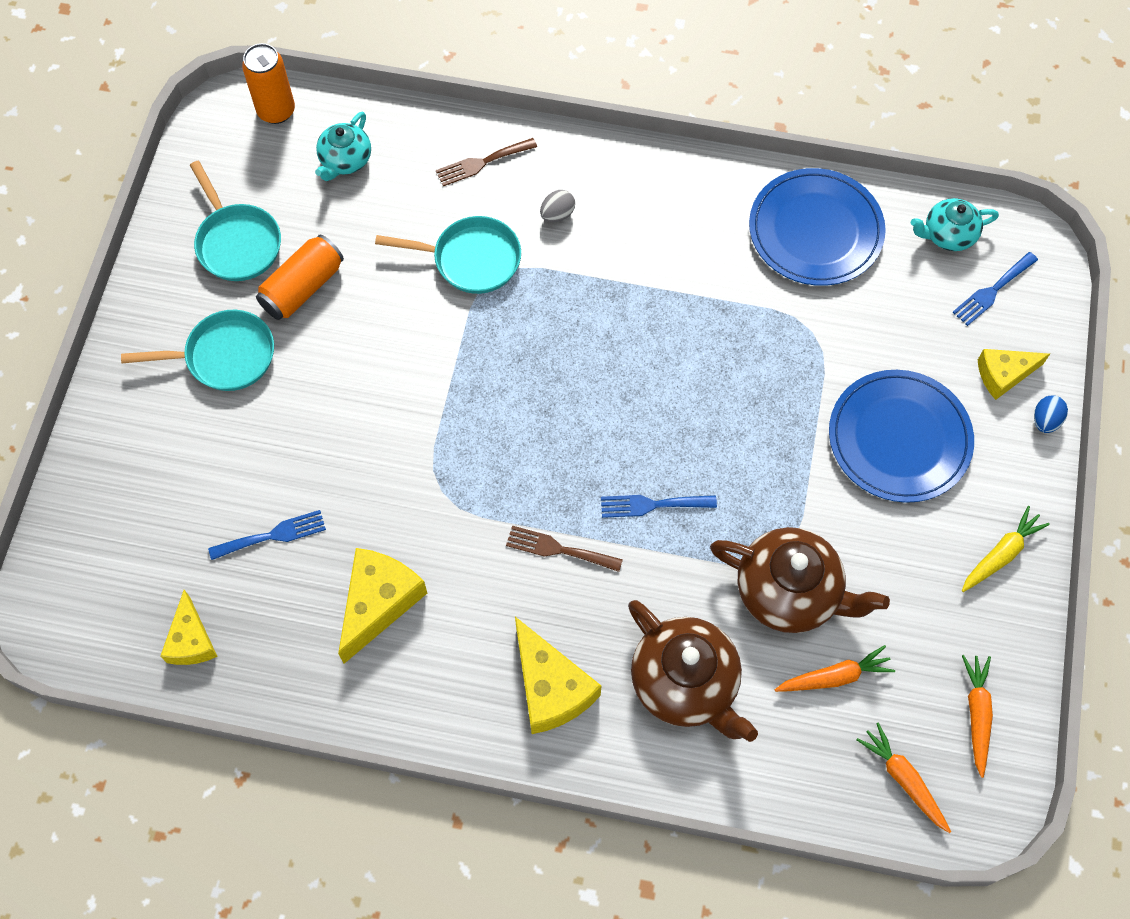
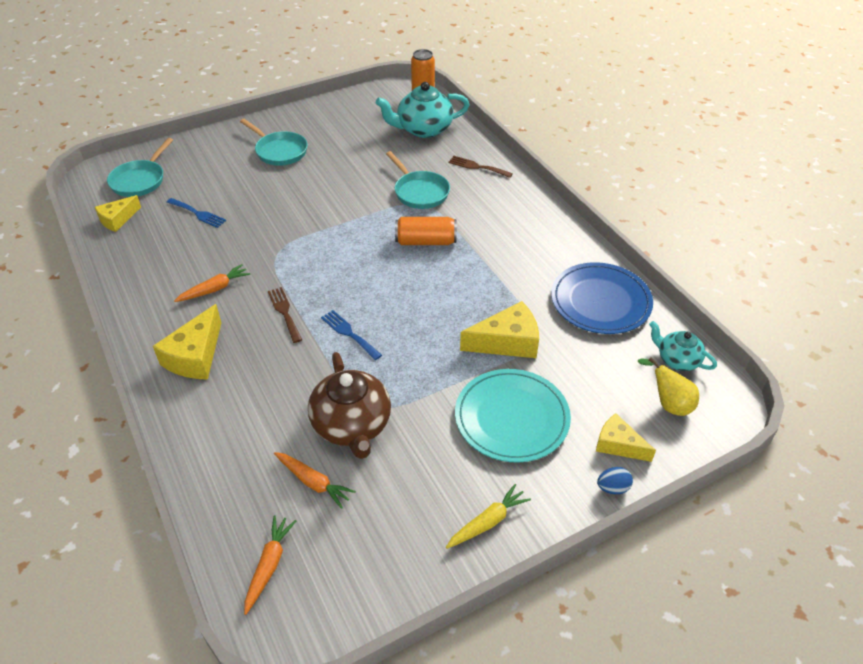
camera: 50 degrees right, 20 degrees down
turquoise pan [190,161,281,281] -> turquoise pan moved to [107,138,173,197]
orange can [256,235,344,320] -> orange can moved to [395,217,457,245]
turquoise teapot [315,112,371,181] -> turquoise teapot [376,82,470,138], size x1.72
yellow cheese [338,548,427,664] -> yellow cheese moved to [460,301,539,358]
grey egg [540,190,575,222] -> none
brown teapot [628,600,758,742] -> none
blue plate [829,370,974,503] -> turquoise plate [455,369,571,463]
blue fork [952,252,1038,326] -> yellow pear [638,358,699,416]
yellow carrot [962,506,1050,592] -> yellow carrot turned 45 degrees counterclockwise [446,484,531,549]
orange carrot [962,655,993,778] -> orange carrot moved to [174,264,250,302]

